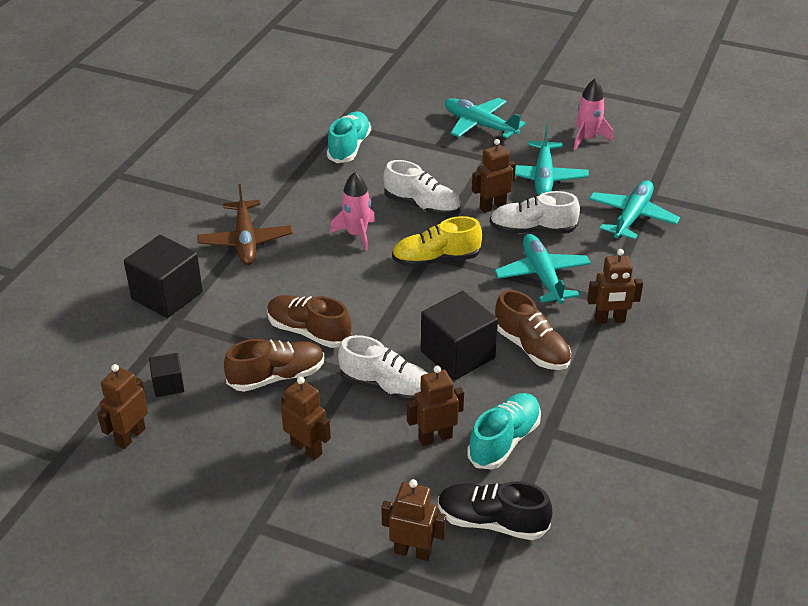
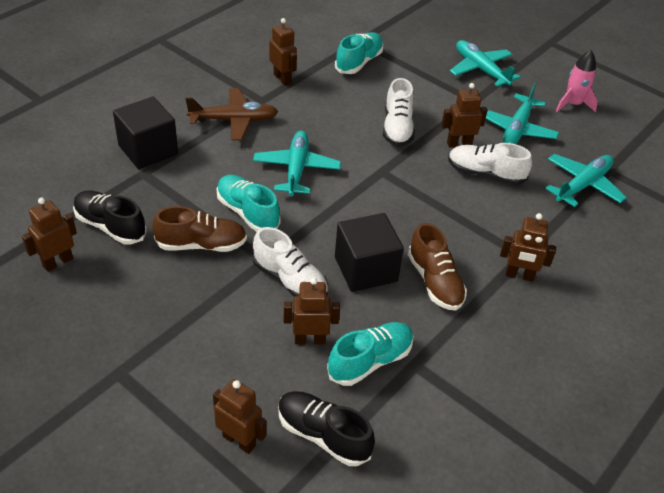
camera: 15 degrees right, 5 degrees up
black cube [149,353,184,397] -> black shoe [73,190,147,245]
brown plane [197,184,293,265] -> brown plane turned 105 degrees counterclockwise [185,88,278,141]
brown shoe [267,295,352,348] -> turquoise shoe [217,175,280,232]
brown robot [281,377,331,460] -> brown robot moved to [269,18,297,86]
pink rocket [330,172,375,251] -> none
white shoe [383,160,461,216] -> white shoe turned 45 degrees clockwise [383,78,415,147]
yellow shoe [392,216,482,268] -> none
turquoise plane [494,234,591,304] -> turquoise plane moved to [253,131,341,196]

